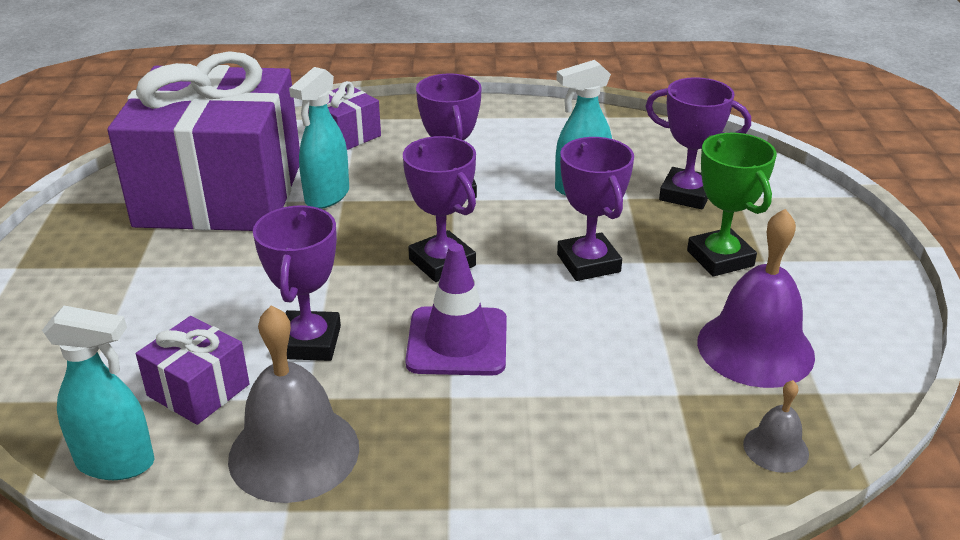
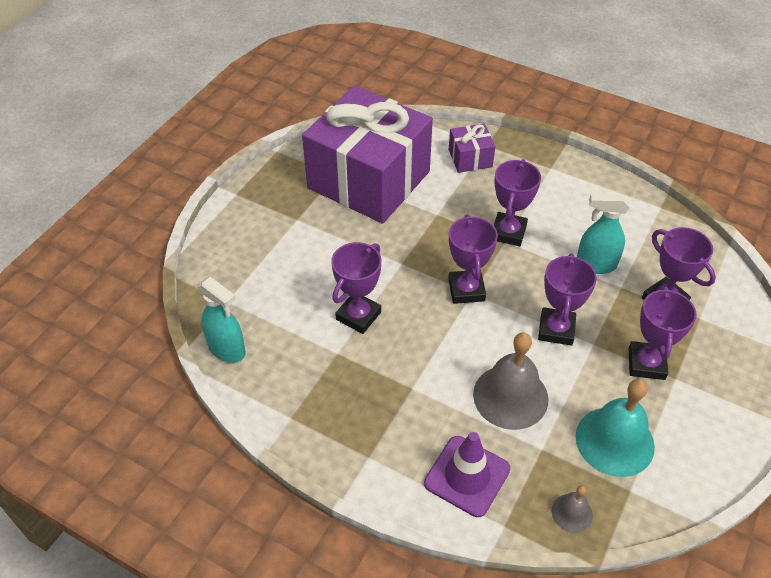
camera: 30 degrees right, 15 degrees up
purple gift [136,316,250,425] -> none
grey bell [228,305,359,503] -> grey bell moved to [473,332,548,430]
turquoise spray bottle [289,67,349,209] -> none
purple traffic cone [405,243,507,376] -> purple traffic cone moved to [424,432,510,517]
green trophy [687,133,777,276] -> purple trophy [629,286,697,380]
purple bell [697,209,815,388] -> turquoise bell [576,379,655,477]

